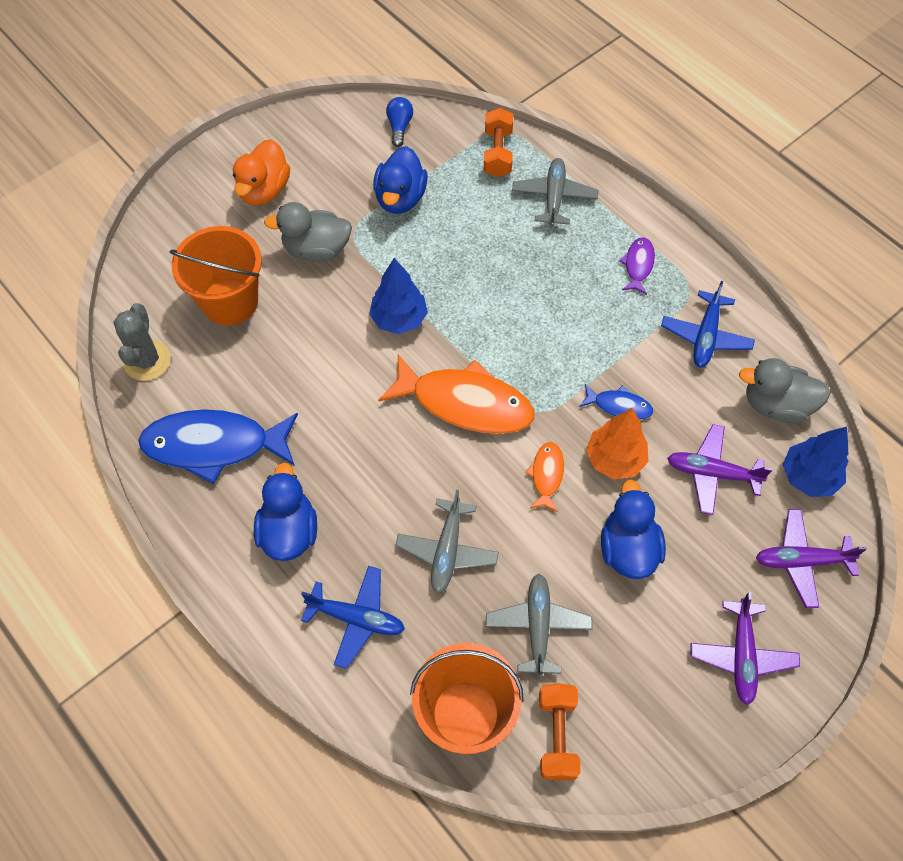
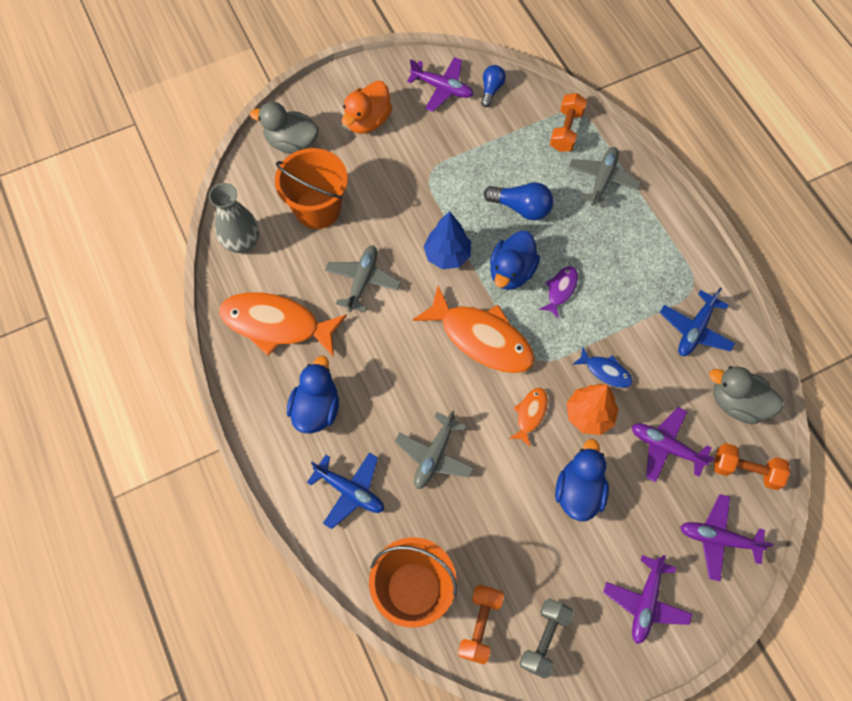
camera: 15 degrees right, 5 degrees up
grey cactus [114,303,171,381] -> grey vase [209,183,259,253]
blue fish [138,410,298,484] -> orange fish [219,292,347,357]
grey duck [264,202,352,262] -> grey duck moved to [250,102,319,154]
blue duck [373,146,428,214] -> blue duck moved to [490,231,540,290]
grey plane [486,574,593,678] -> grey plane moved to [325,245,401,312]
purple fish [619,237,655,295] -> purple fish moved to [539,266,578,319]
blue tree [783,427,848,497] -> orange dumbbell [714,443,790,490]
none -> purple plane [407,57,473,112]
none -> blue light bulb [484,182,554,221]
none -> grey dumbbell [520,598,574,679]

